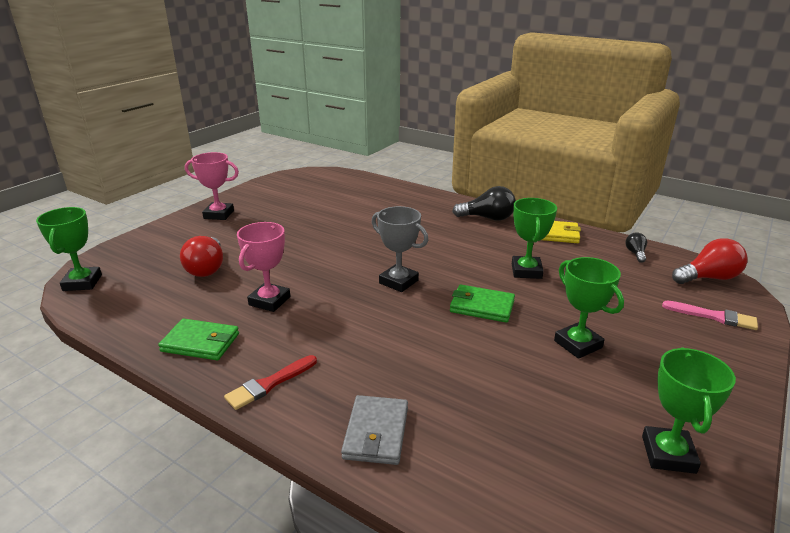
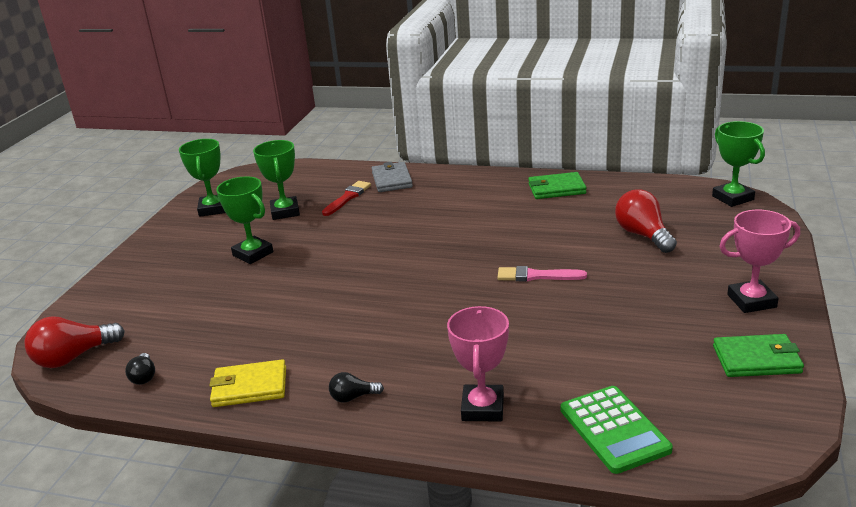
camera: 165 degrees right, 0 degrees up
red brush [224,355,317,410] -> red brush moved to [322,181,371,216]
pink trophy [237,222,290,312] -> pink trophy moved to [447,306,509,422]
grey trophy [372,206,428,292] -> none
green wallet [450,284,515,323] -> green wallet moved to [713,334,804,377]
black light bulb [452,186,516,221] -> black light bulb [329,372,384,403], size x0.53
green trophy [512,198,557,279] -> green trophy moved to [253,140,300,220]
pink brush [662,301,758,330] -> pink brush moved to [497,266,587,281]
none -> green calculator [561,386,673,474]

